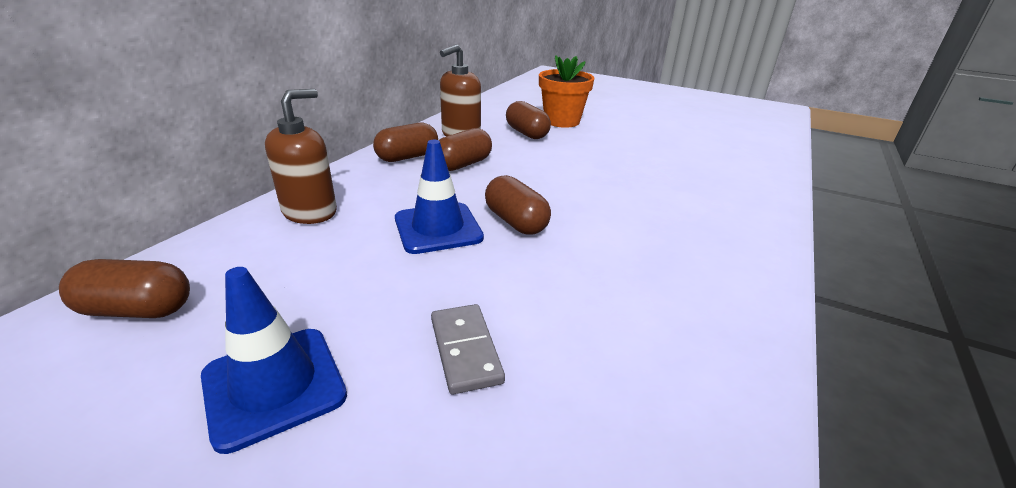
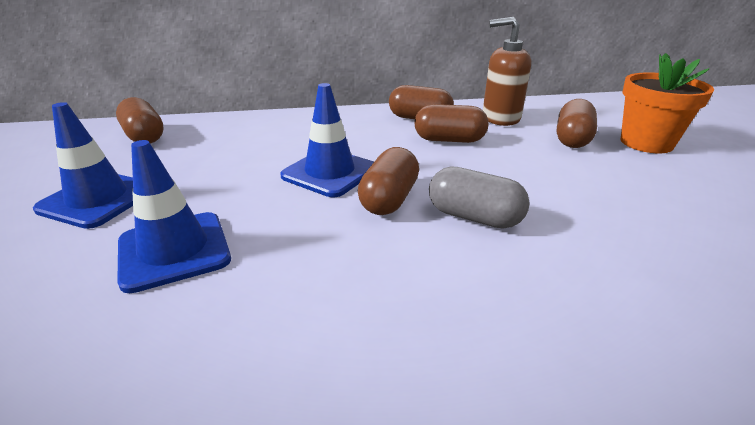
camera: 55 degrees right, 0 degrees up
brown soap dispenser [265,89,337,224] -> none
grey domino [431,304,505,394] -> blue traffic cone [117,140,231,293]
none -> grey capsule [429,166,530,229]

